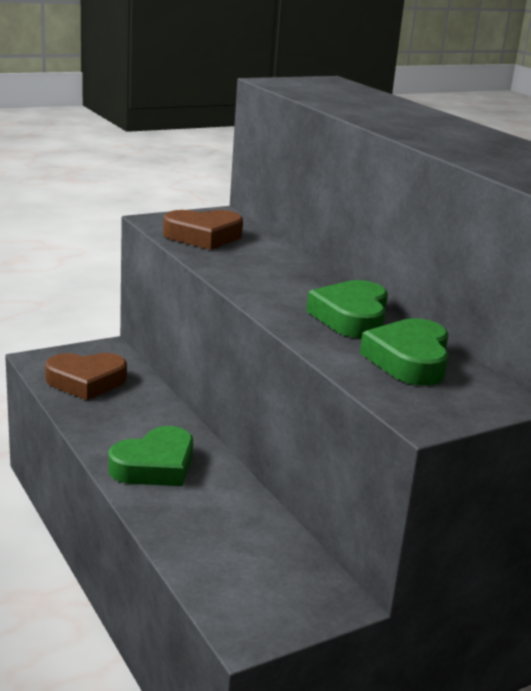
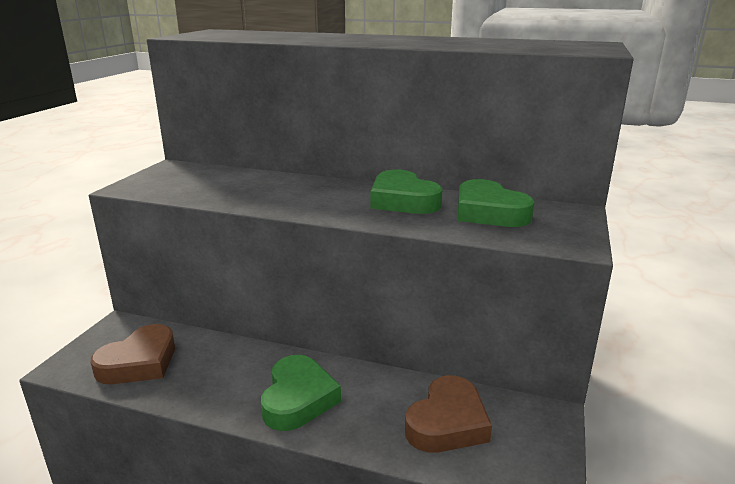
camera: 40 degrees left, 0 degrees up
brown heart [163,210,243,250] -> brown heart moved to [405,375,492,453]

